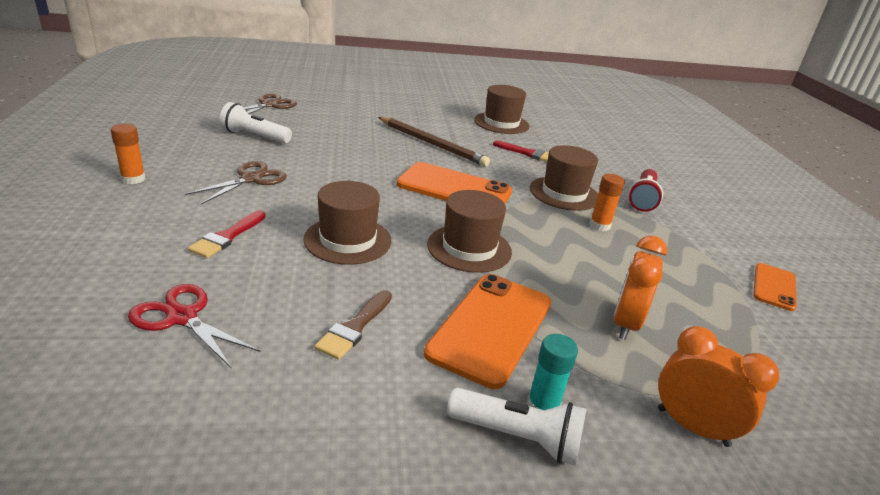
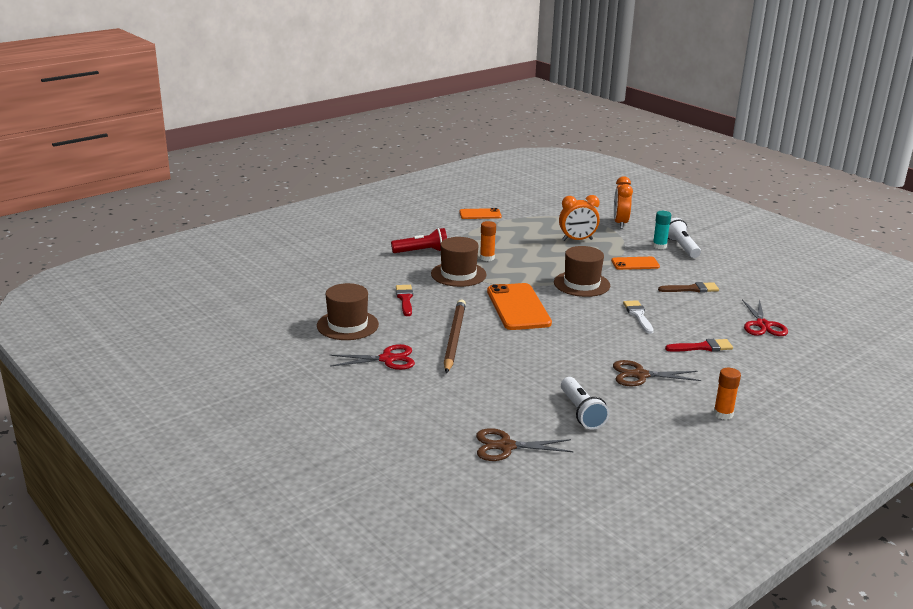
camera: 120 degrees left, 5 degrees down
brown hat [303,181,391,265] -> white brush [623,300,654,334]
orange phone [424,274,551,389] -> orange phone [611,257,660,270], size x0.56
none -> red scissors [329,344,415,370]

